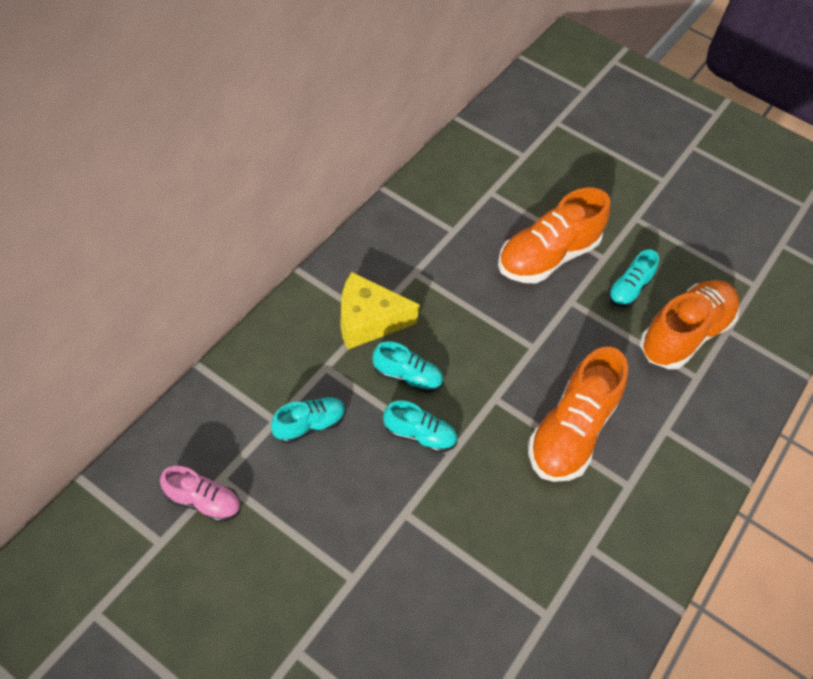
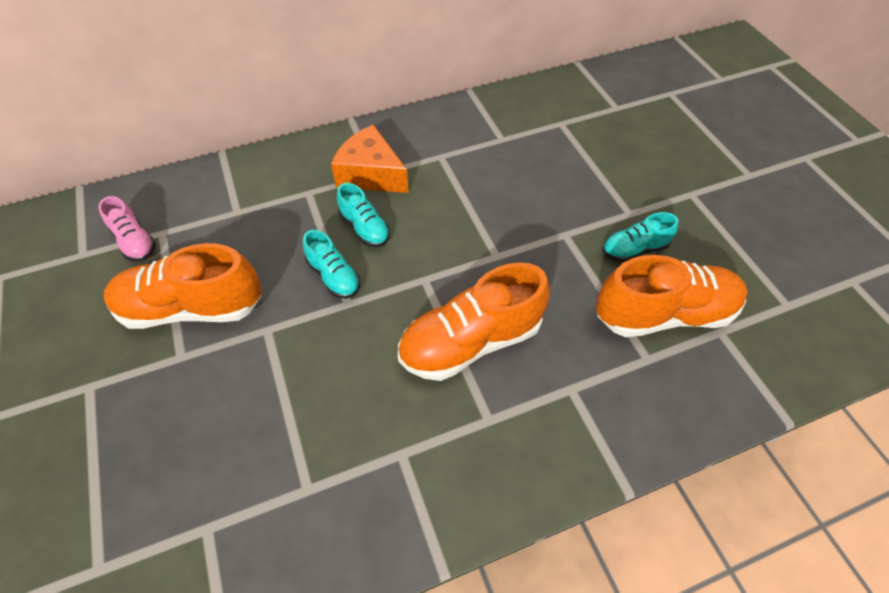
camera: 40 degrees right, 0 degrees up
turquoise shoe [271,397,345,443] -> none
yellow cheese [340,272,420,350] -> orange cheese [331,125,409,193]
orange shoe [498,188,610,284] -> orange shoe moved to [104,243,262,329]

